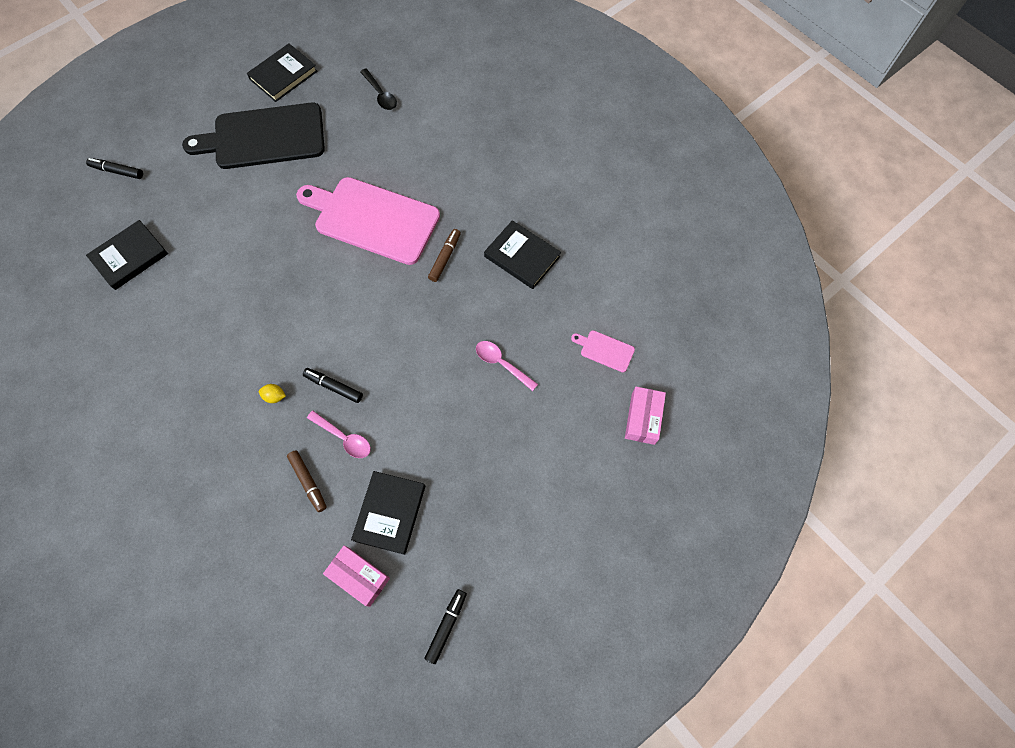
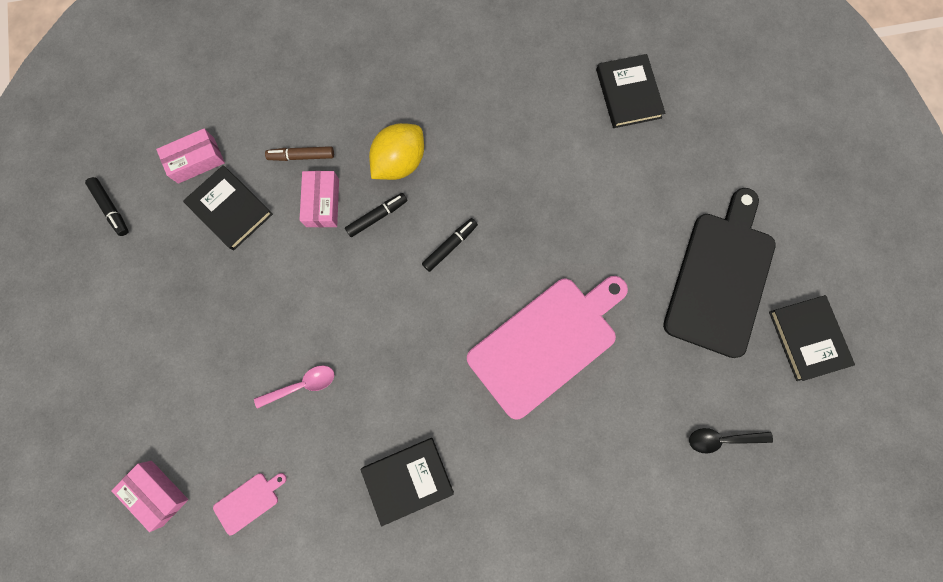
camera: 120 degrees right, 10 degrees up
black marker [86,158,143,179] -> black marker moved to [422,218,478,272]
yellow lemon [259,384,286,403] -> yellow lemon [369,123,424,180], size x2.43
pink spoon [307,411,371,458] -> pink box [300,171,339,227]
brown marker [428,229,461,282] -> none

